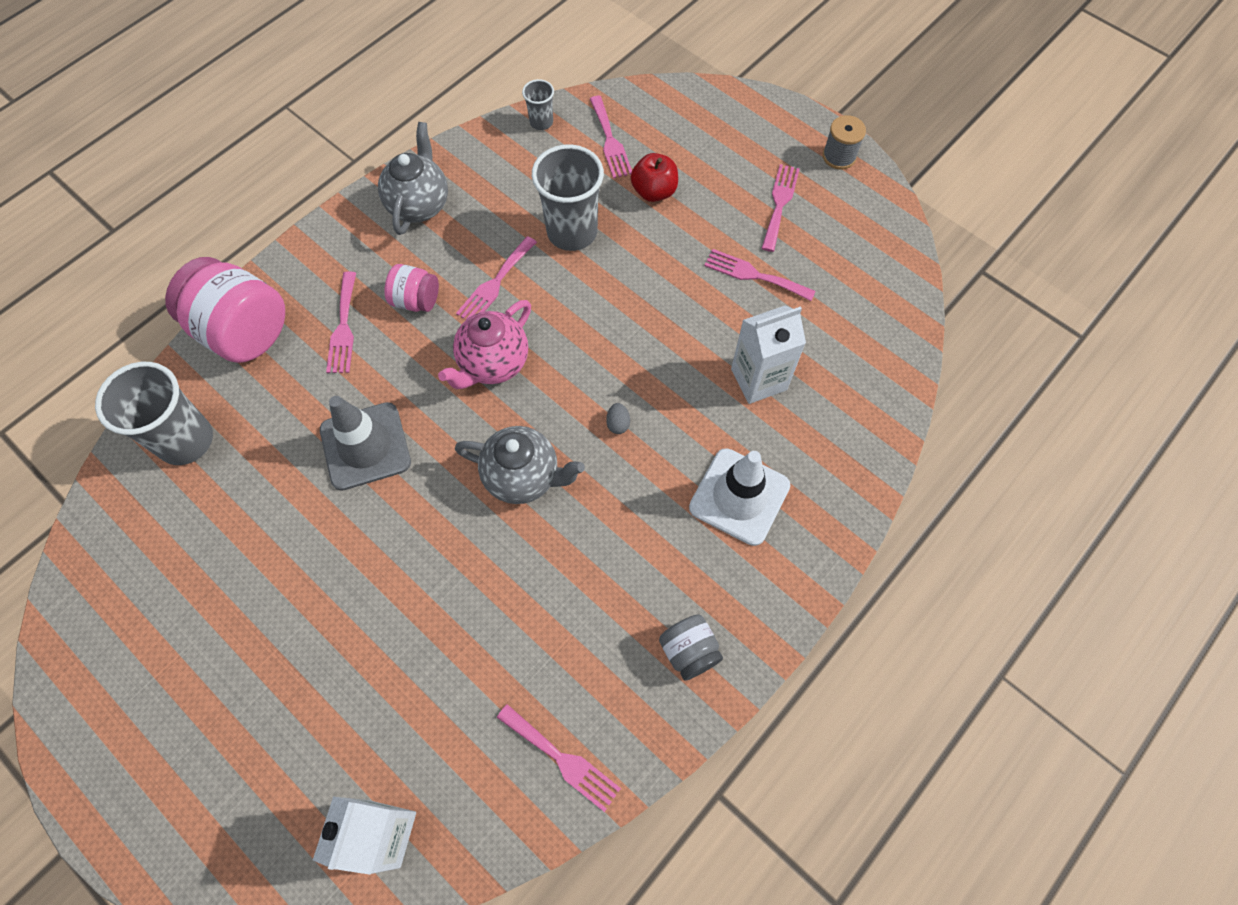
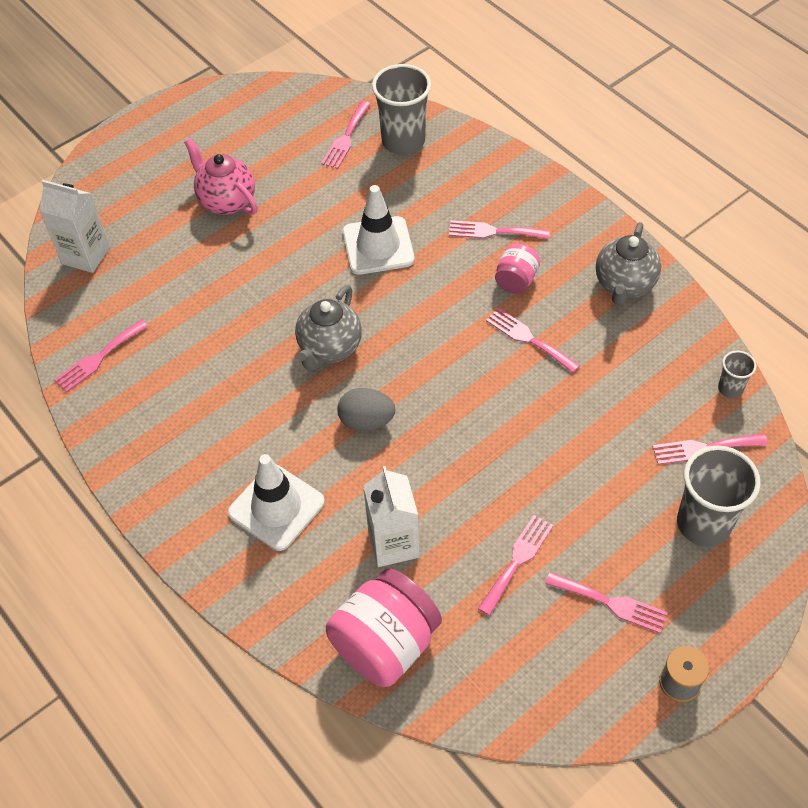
camera: 100 degrees right, 10 degrees down
pink jar [165,257,285,363] -> pink jar moved to [326,568,442,687]
grey traffic cone [320,396,411,491] -> white traffic cone [343,185,415,275]
grey teapot [378,122,448,235] -> grey teapot turned 90 degrees clockwise [596,222,661,305]
pink teapot [438,300,531,389] -> pink teapot moved to [184,138,258,215]
grey cup [532,145,604,251] -> grey cup moved to [677,446,761,547]
grey egg [606,403,630,434] -> grey egg [337,388,395,431], size x1.98
red apple [631,153,678,202] -> none
grey jar [659,614,723,681] -> none
none -> pink fork [321,101,371,169]

